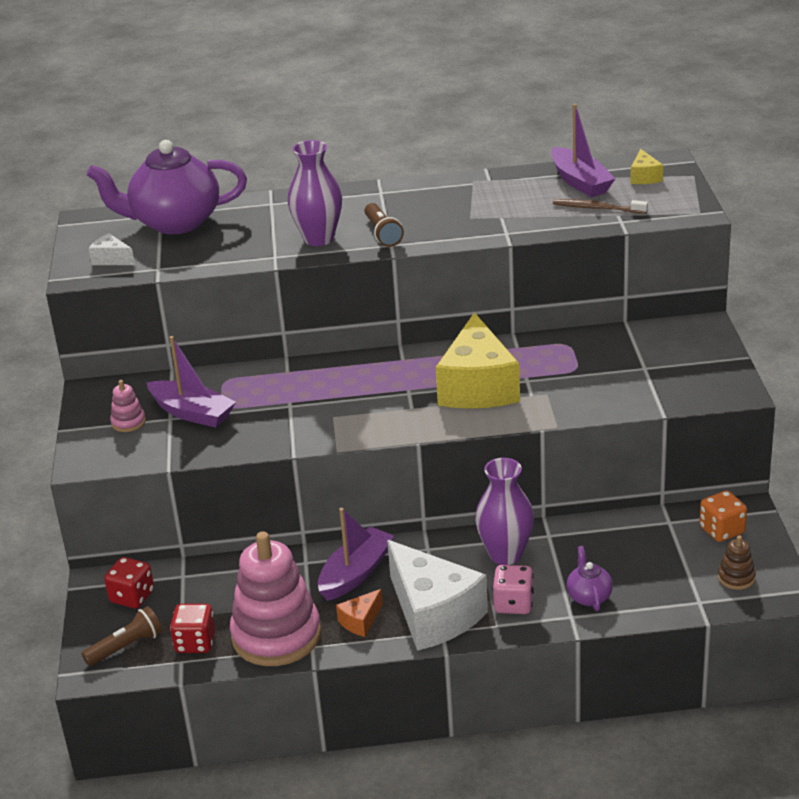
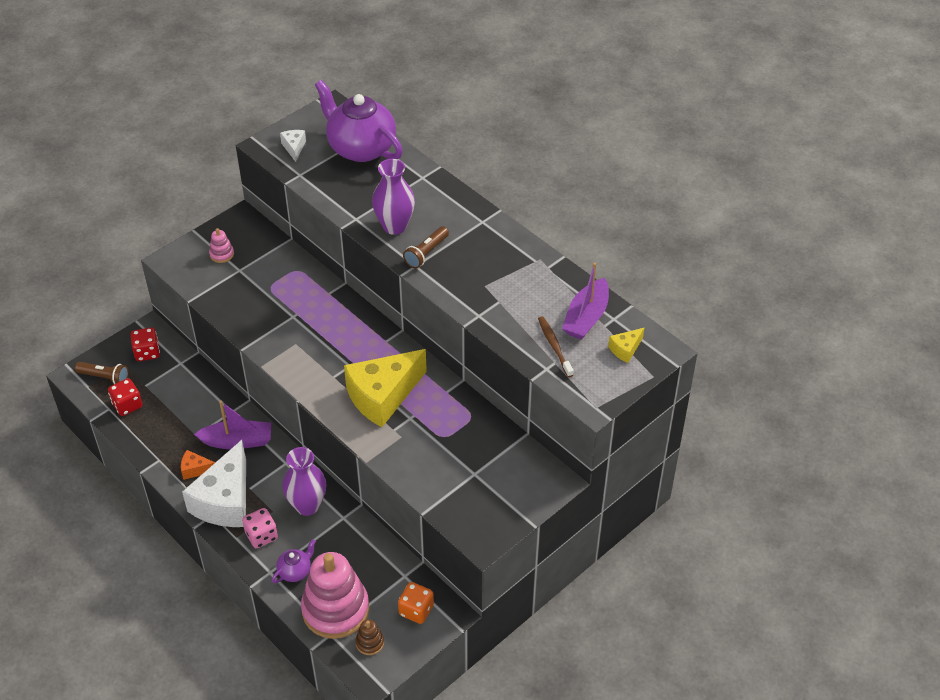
camera: 50 degrees right, 15 degrees up
purple boat [146,336,236,428] -> none
pink stacking toy [230,531,321,666] -> pink stacking toy moved to [301,552,369,639]

